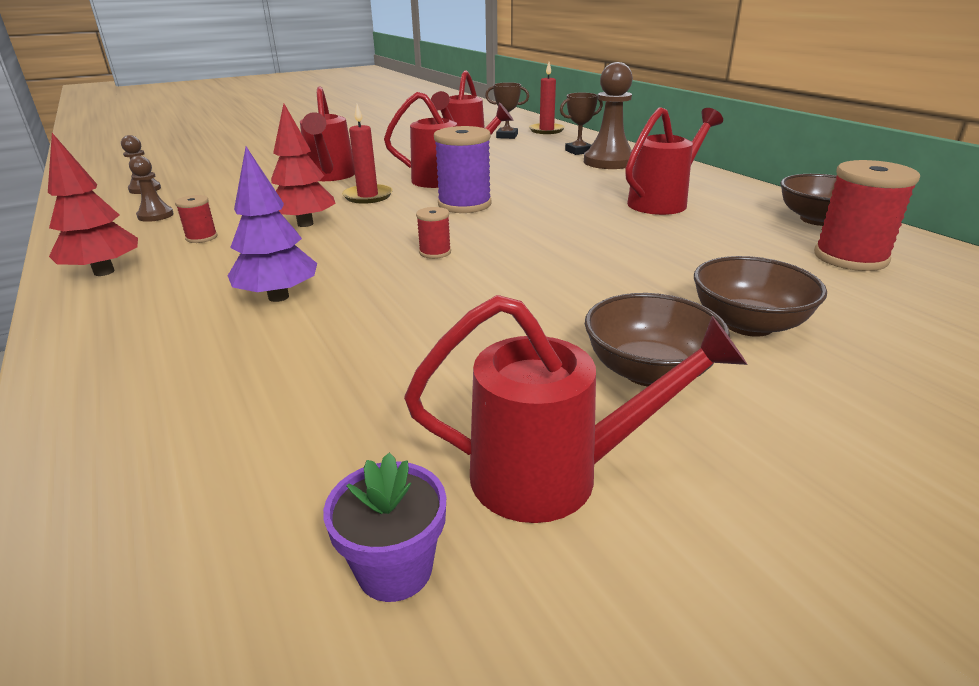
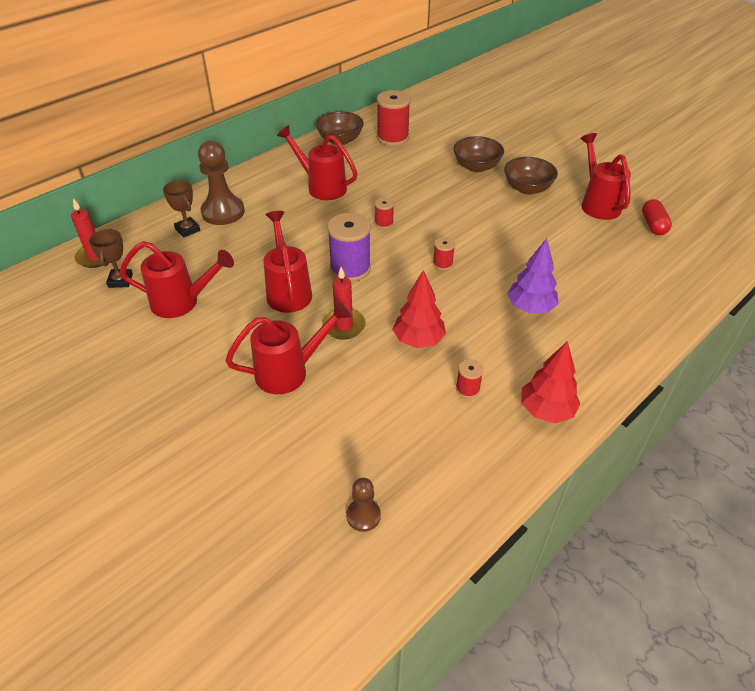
camera: 105 degrees left, 15 degrees up
brown pawn [129,156,174,222] -> none
purple flower pot [323,452,446,602] -> red capsule [642,199,672,235]
none -> red spool [375,197,394,229]

